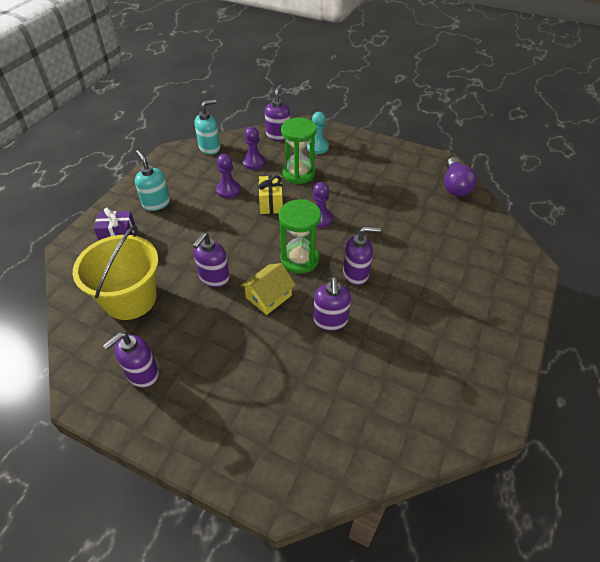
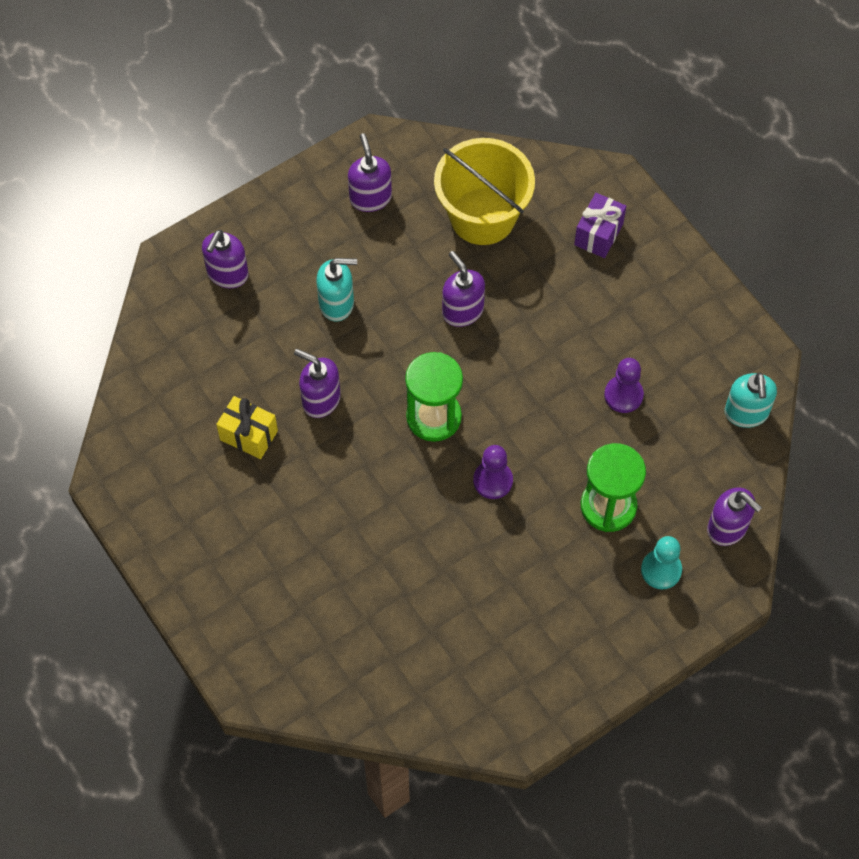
camera: 120 degrees right, 15 degrees up
turquoise soap dispenser [135,150,170,211] -> turquoise soap dispenser moved to [316,258,357,322]
yellow house [240,263,296,315] -> none
purple pawn [243,127,265,170] -> none
yellow gift [258,175,283,214] -> yellow gift moved to [216,396,278,459]
purple soap dispenser [343,226,381,285] -> purple soap dispenser moved to [202,230,249,288]
purple light bulb [444,157,477,196] -> none

